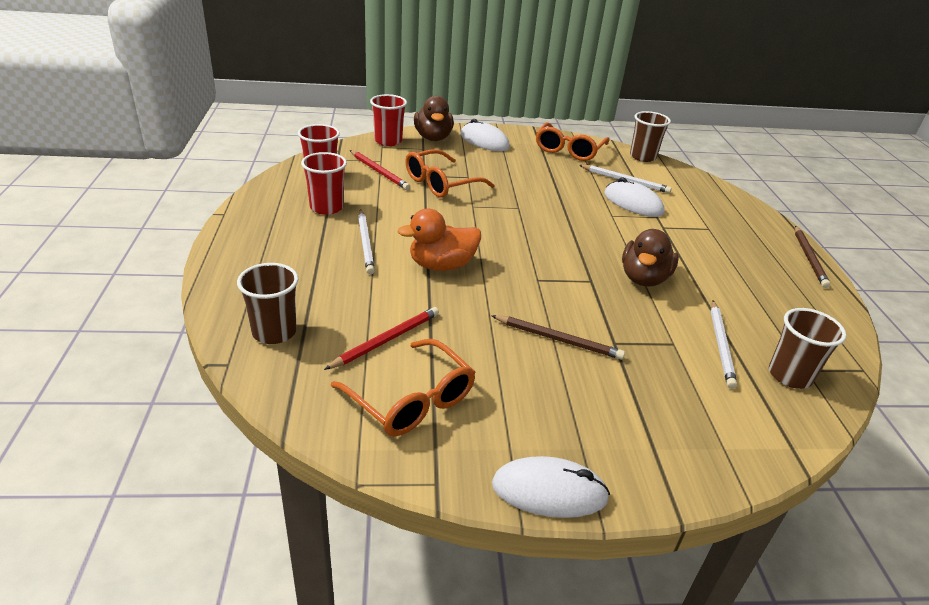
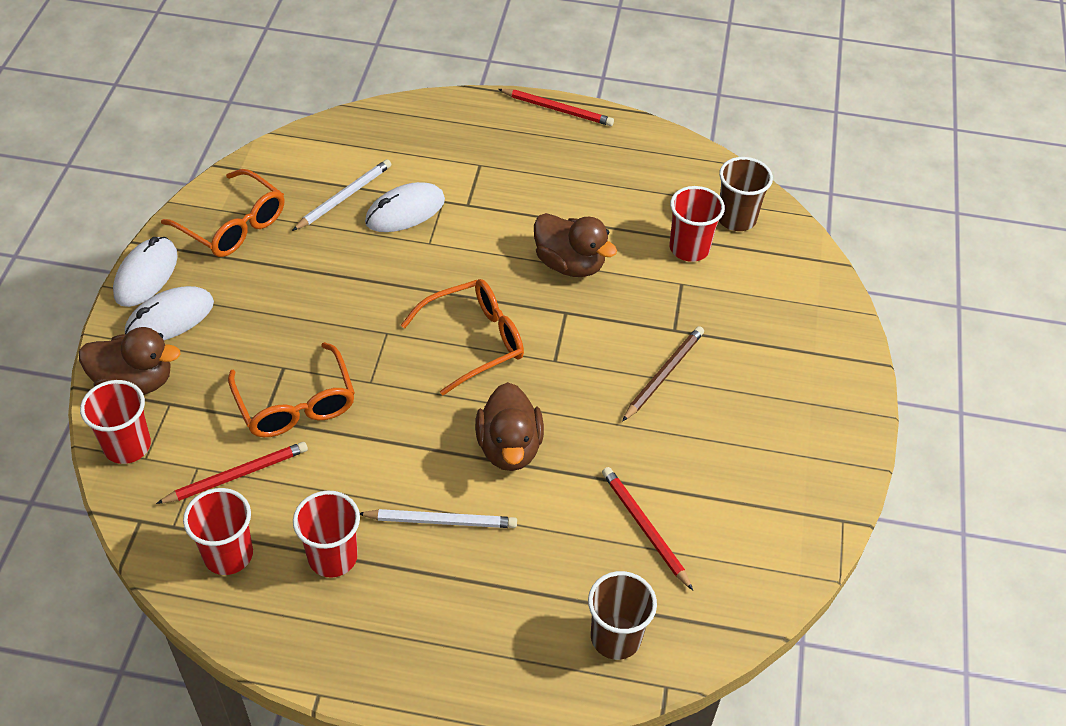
camera: 75 degrees left, 15 degrees up
orange glasses [331,339,476,437] -> orange glasses moved to [401,279,524,396]
orange duck [398,209,481,271] -> brown duck [475,382,544,471]
white mouse [492,456,610,518] -> white mouse moved to [113,237,178,307]
brown cup [630,111,671,162] -> none
white pencil [711,301,737,389] -> red cup [670,186,725,262]
brown pencil [795,226,831,288] -> red pencil [498,89,614,126]

